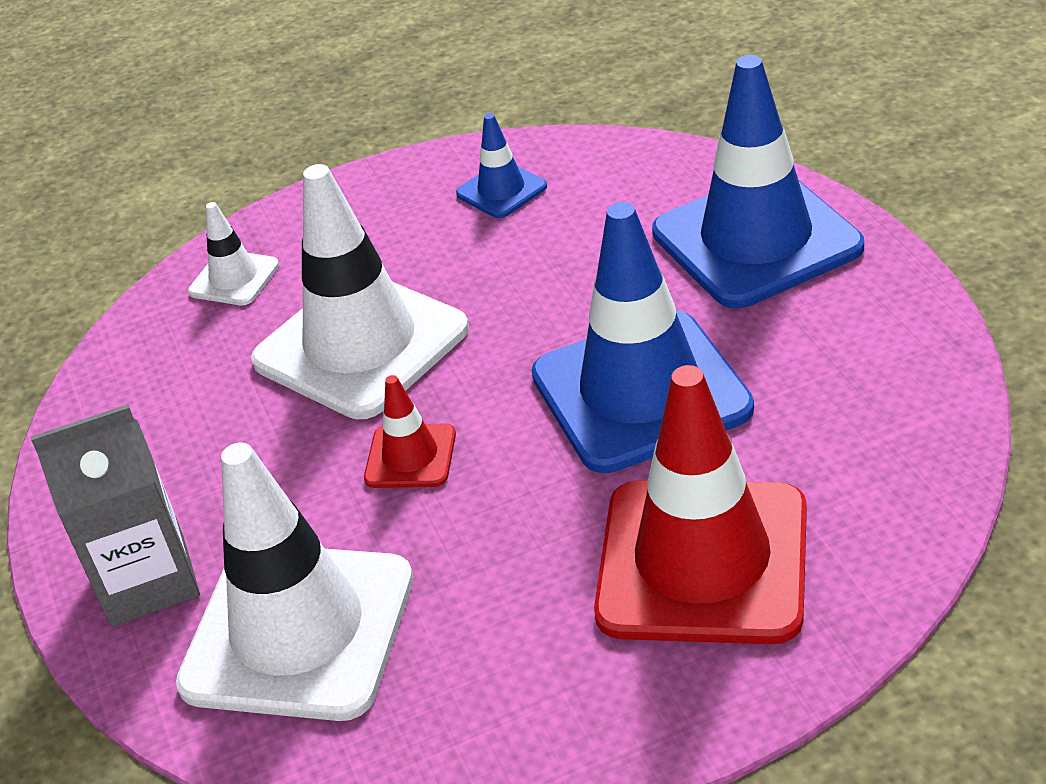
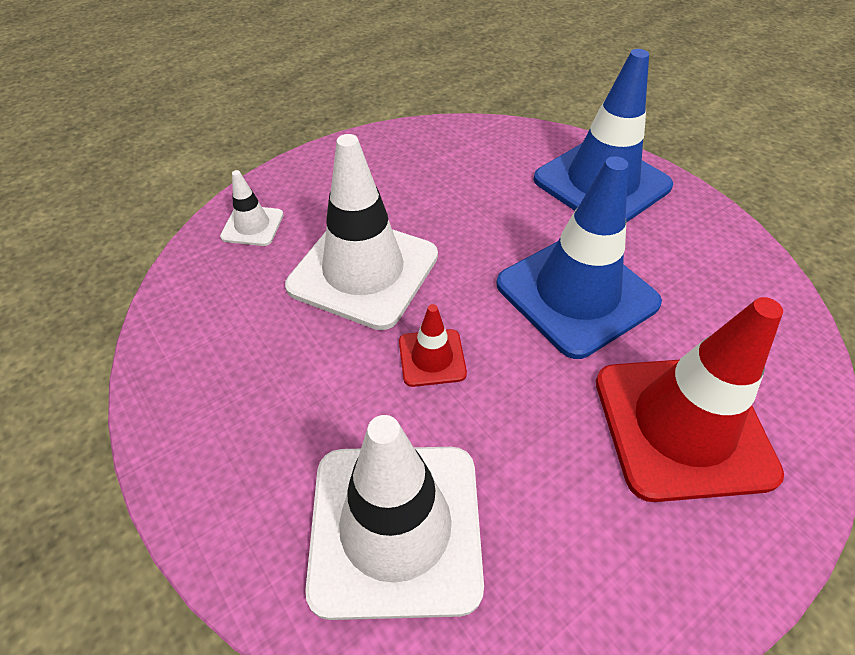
camera: 20 degrees left, 10 degrees up
grey carton [31,404,200,627] -> none
blue traffic cone [456,113,547,218] -> none

